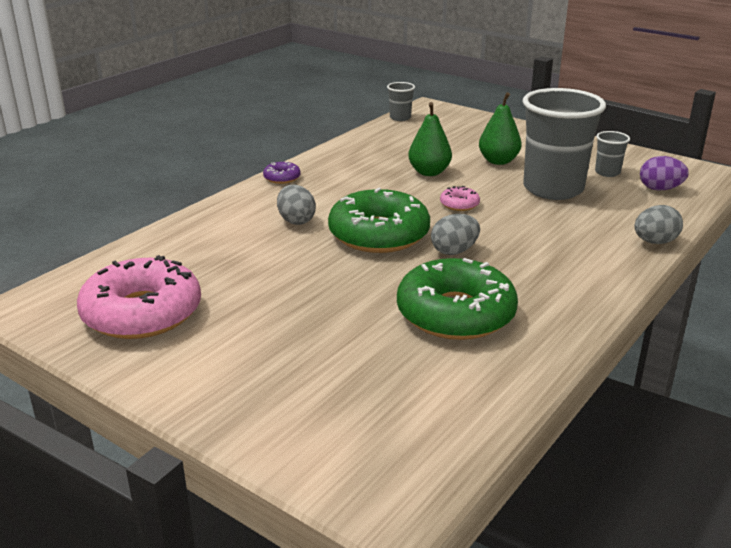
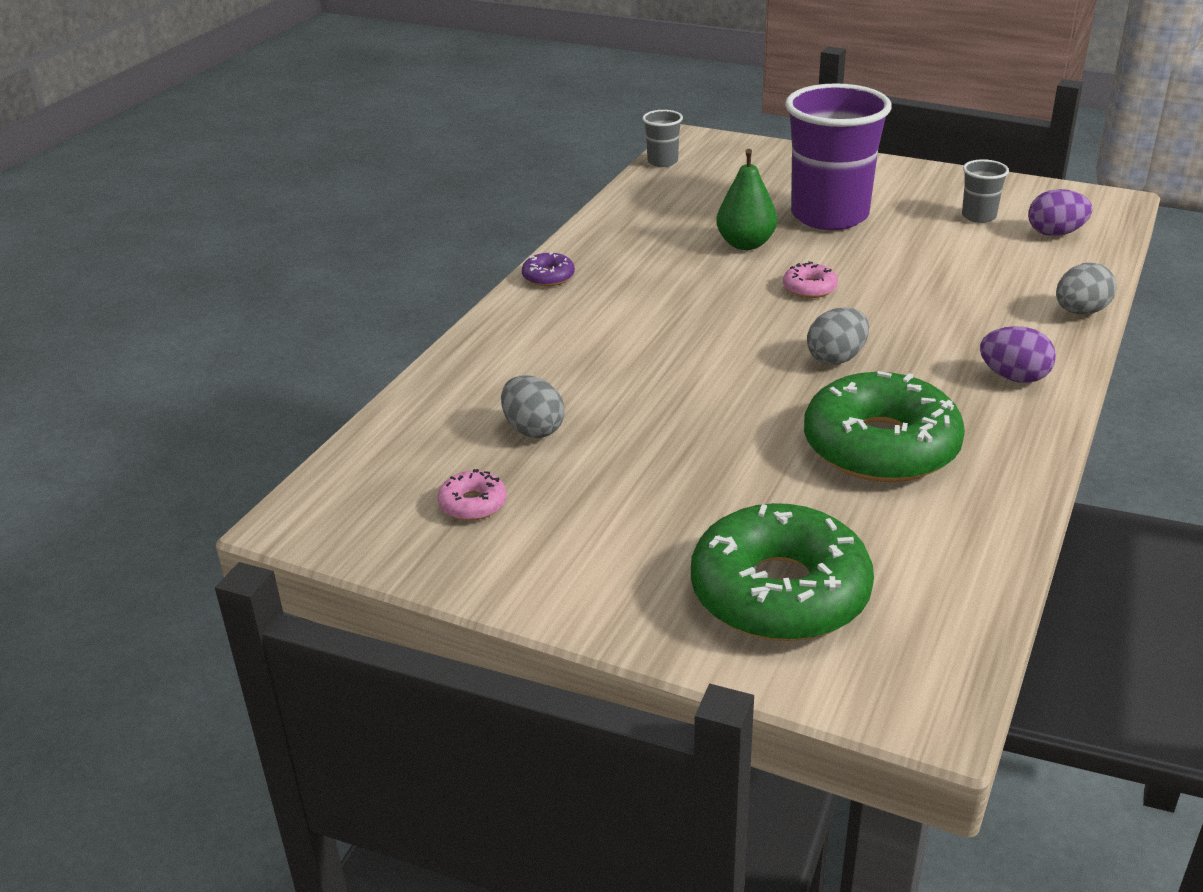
camera: 10 degrees left, 5 degrees up
pink donut [77,255,201,339] -> pink donut [438,469,506,521], size x0.42
grey egg [277,184,316,225] -> grey egg moved to [501,376,565,438]
green donut [328,187,430,253] -> green donut moved to [691,503,874,641]
green pear [479,92,522,165] -> purple cup [785,83,892,230]
grey cup [523,88,606,200] -> none
none -> purple egg [980,326,1056,383]

